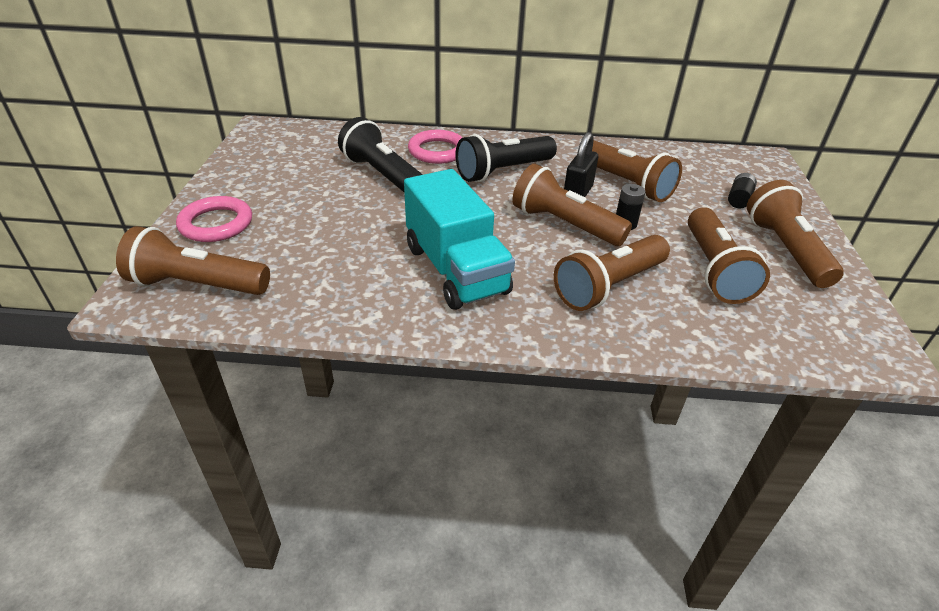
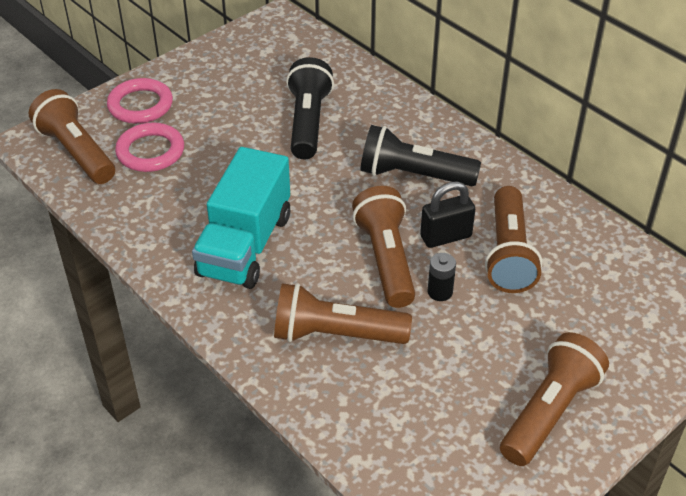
camera: 45 degrees right, 5 degrees up
pink ring [408,130,463,164] -> pink ring moved to [115,122,184,172]
brown flashlight [688,207,770,304] -> none
black battery [728,173,757,208] -> none

